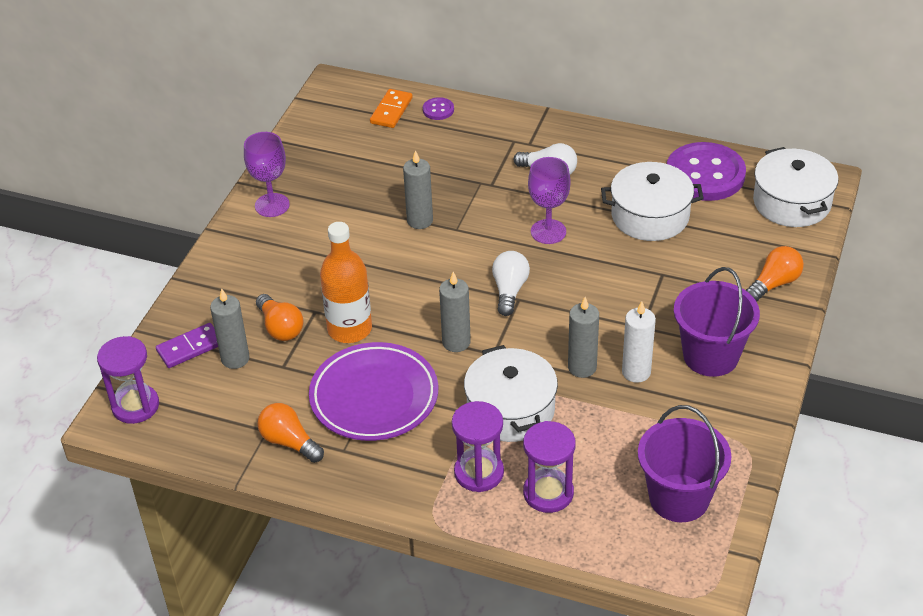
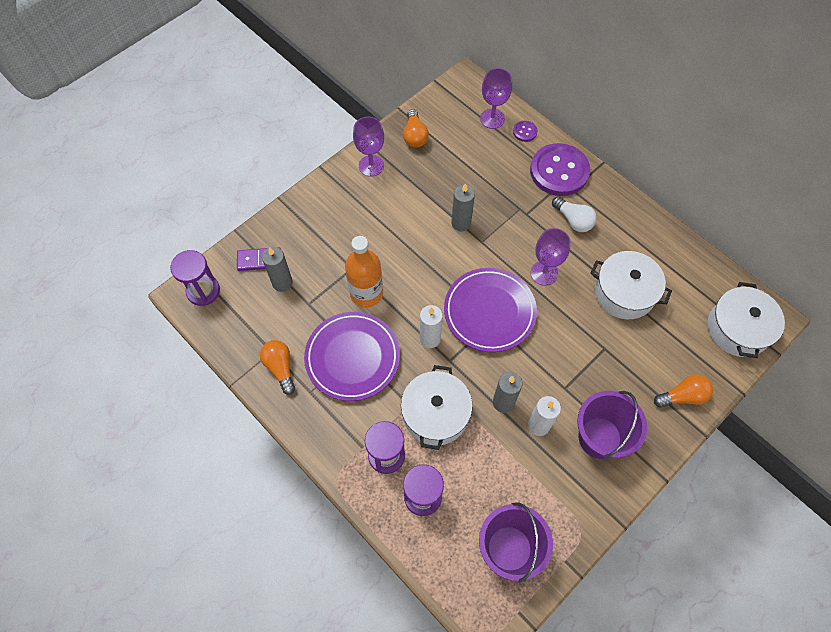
camera: 25 degrees right, 20 degrees up
orange light bulb [256,294,304,341] -> orange light bulb moved to [403,109,429,148]
orange domino [370,89,413,128] -> purple goblet [480,68,512,129]
grey candle [439,272,471,352] -> white candle [420,305,443,348]
white light bulb [492,251,530,316] -> purple plate [444,268,537,352]
purple button [667,142,746,201] -> purple button moved to [530,143,590,196]

